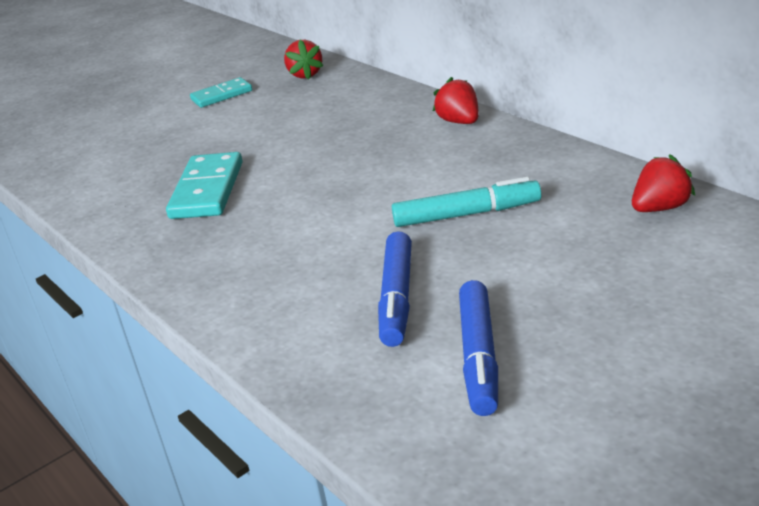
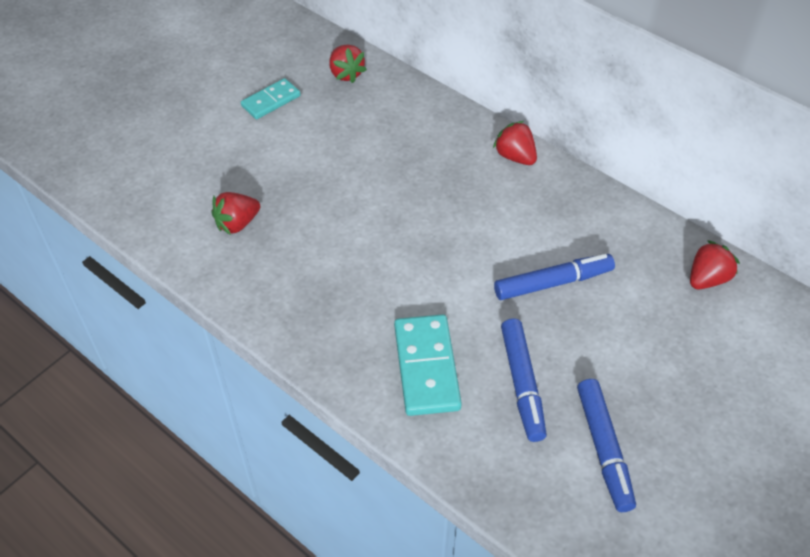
camera: 15 degrees left, 20 degrees up
turquoise domino [166,152,243,219] -> turquoise domino moved to [394,314,462,416]
turquoise marker [392,177,541,227] -> blue marker [494,254,615,300]
none -> red strawberry [211,192,260,235]

